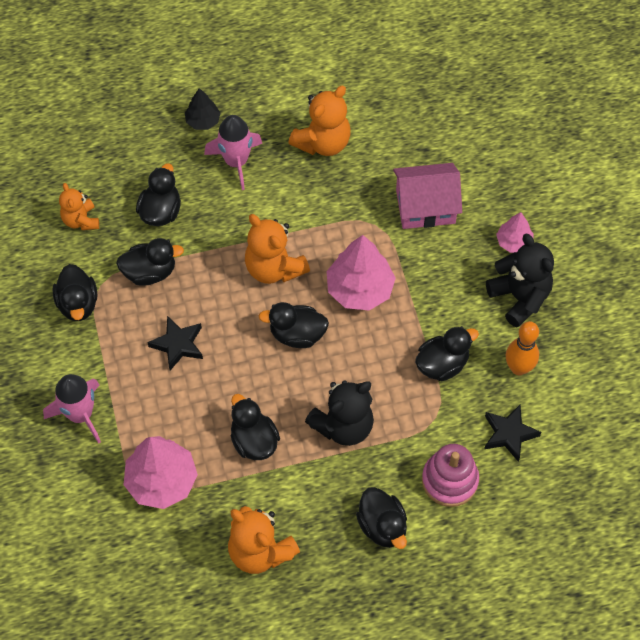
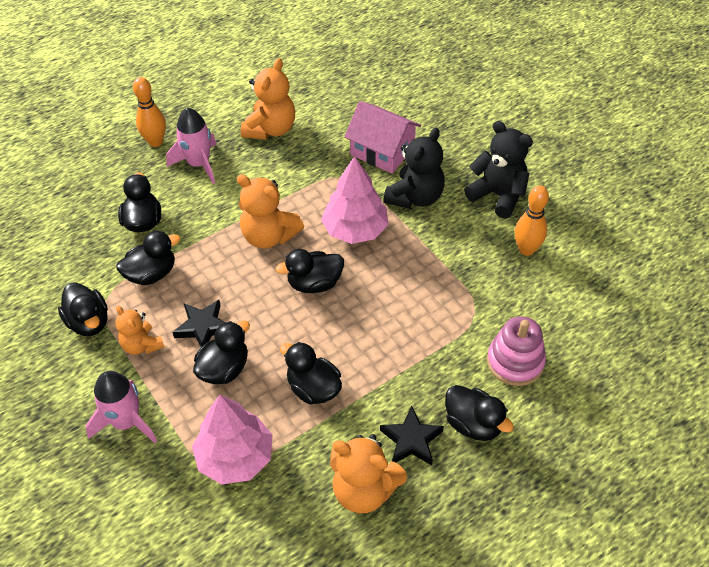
camera: 20 degrees left, 10 degrees down
orange teddy bear [59,183,99,230] -> orange teddy bear moved to [115,306,164,355]
black tree [185,88,220,130] -> orange bowling pin [133,77,166,147]
black teddy bear [305,380,374,446] -> black teddy bear moved to [383,128,445,209]
pink house [393,163,462,229] -> pink house turned 60 degrees clockwise [344,101,421,174]
black duck [415,326,479,381] -> black duck moved to [193,320,250,384]
black star [484,405,541,462] -> black star moved to [380,406,444,465]
pink tree [496,212,534,253] -> none

